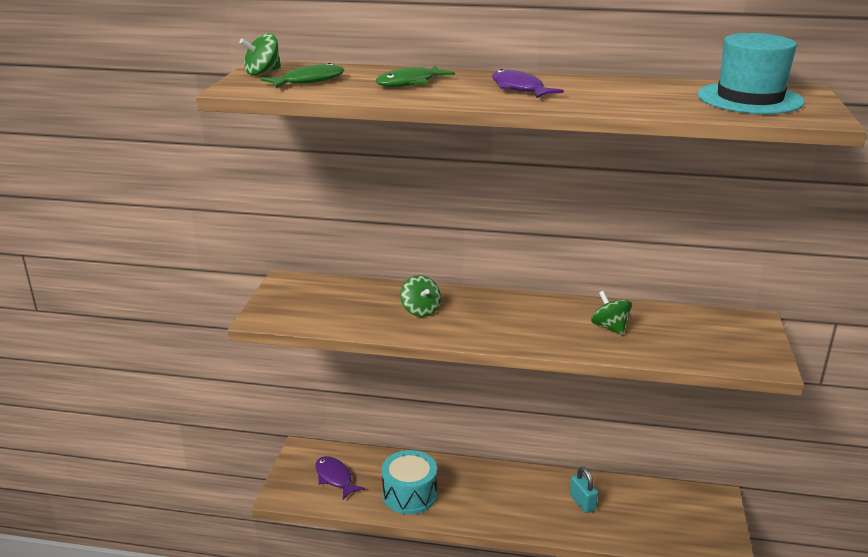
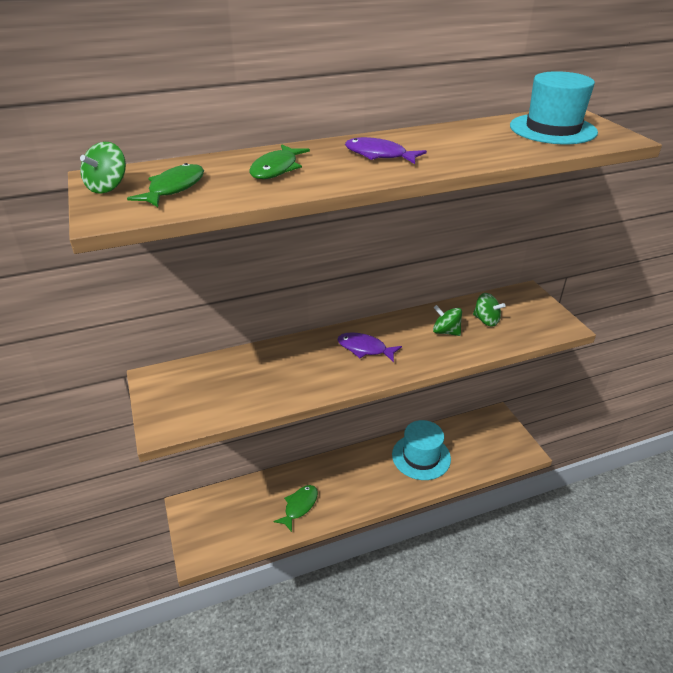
camera: 30 degrees left, 10 degrees up
purple fish [316,456,365,500] -> purple fish moved to [337,332,402,362]
turquoise drum [382,450,437,514] -> green fish [273,485,318,532]
green spinning top [400,275,441,317] -> green spinning top moved to [473,293,505,327]
turquoise padlock [570,467,598,513] -> turquoise hat [392,420,451,480]

